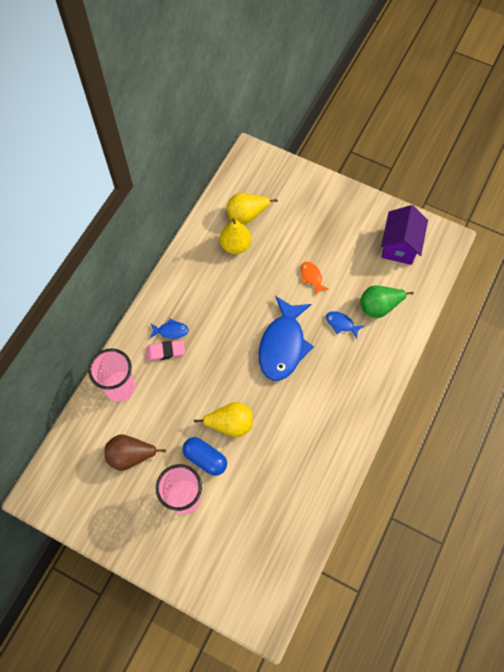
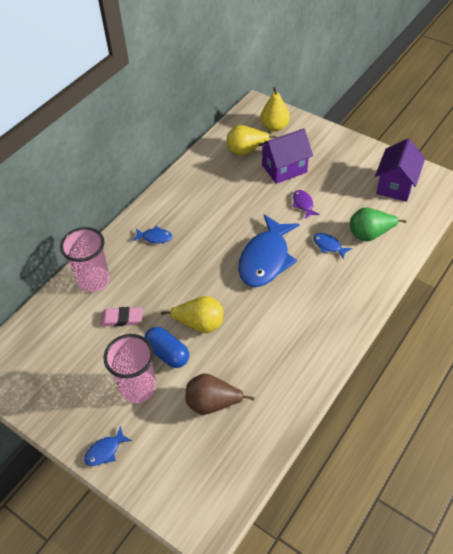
camera: 10 degrees right, 15 degrees down
brown pear [105,435,166,471] -> brown pear moved to [186,374,254,415]
pink eraser [146,340,185,361] -> pink eraser moved to [100,307,142,326]
yellow pear [220,219,251,254] -> yellow pear moved to [260,87,290,132]
orange fish [301,262,329,296] -> purple fish [293,190,320,219]
none -> blue fish [84,426,132,466]
none -> purple house [258,128,313,184]

